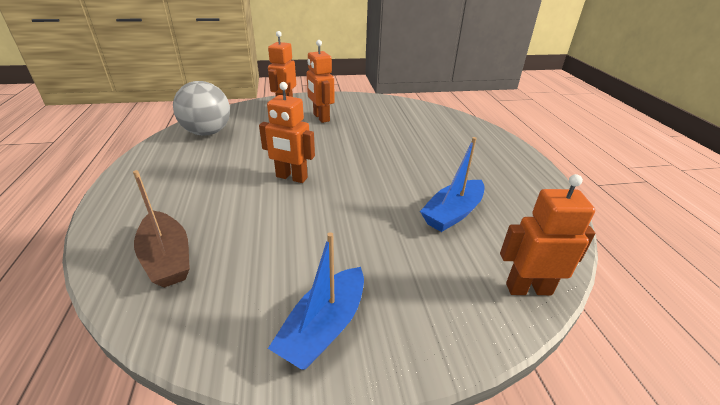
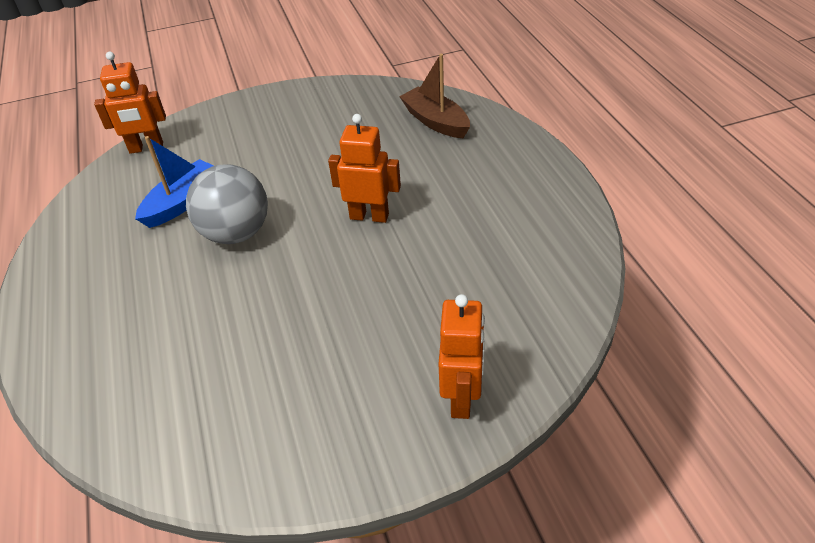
camera: 175 degrees right, 10 degrees up
grey ball [173,81,230,135] -> grey ball moved to [186,164,268,244]
blue boat [268,232,364,370] -> none
orange robot [306,40,335,123] -> none

